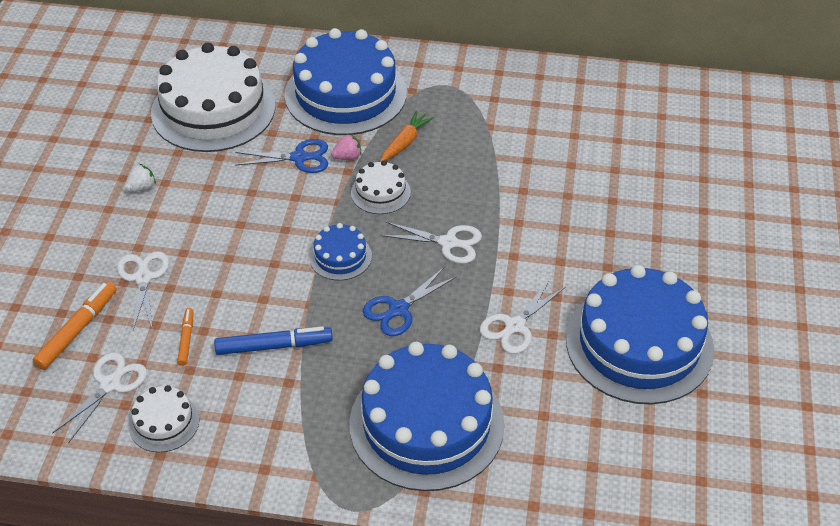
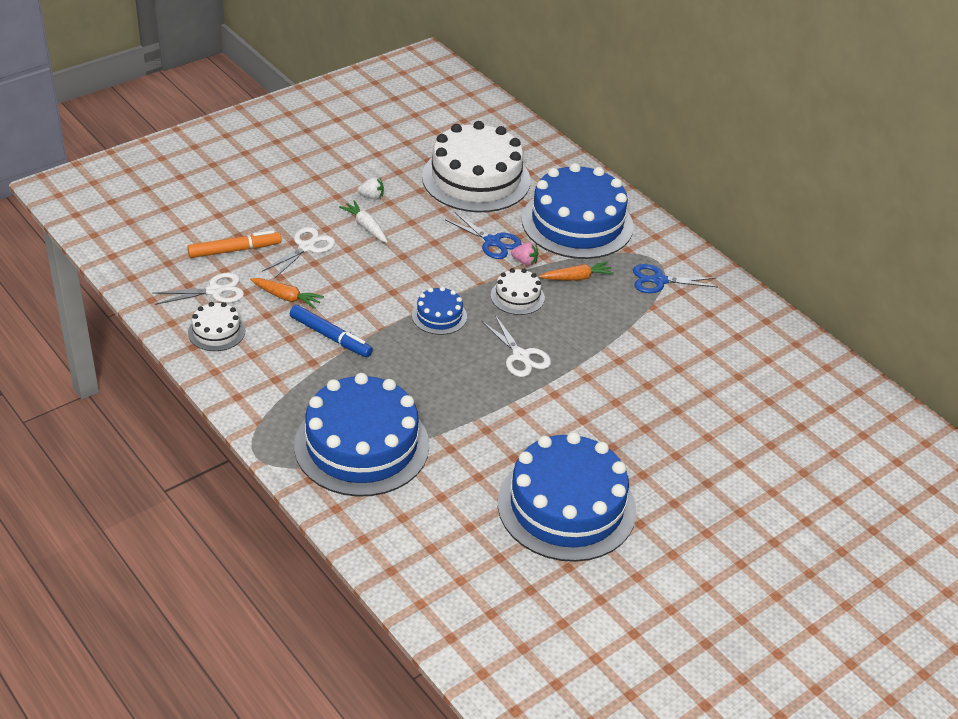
camera: 40 degrees right, 5 degrees down
orange marker [177,308,194,366] -> orange carrot [250,278,324,309]
blue scissors [363,267,457,336] -> blue scissors moved to [633,264,718,293]
white scissors [480,280,566,354] -> none
none -> white carrot [339,200,388,243]

